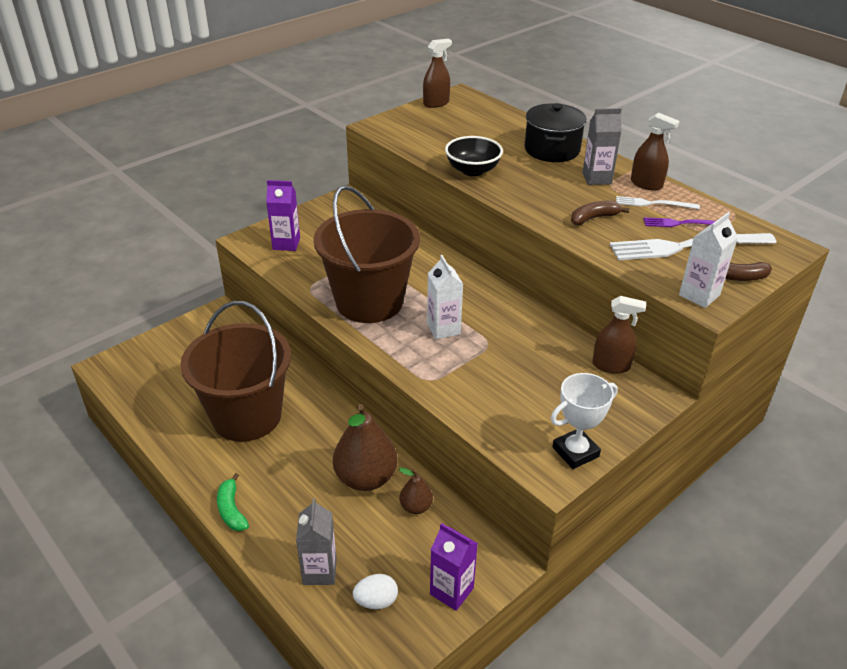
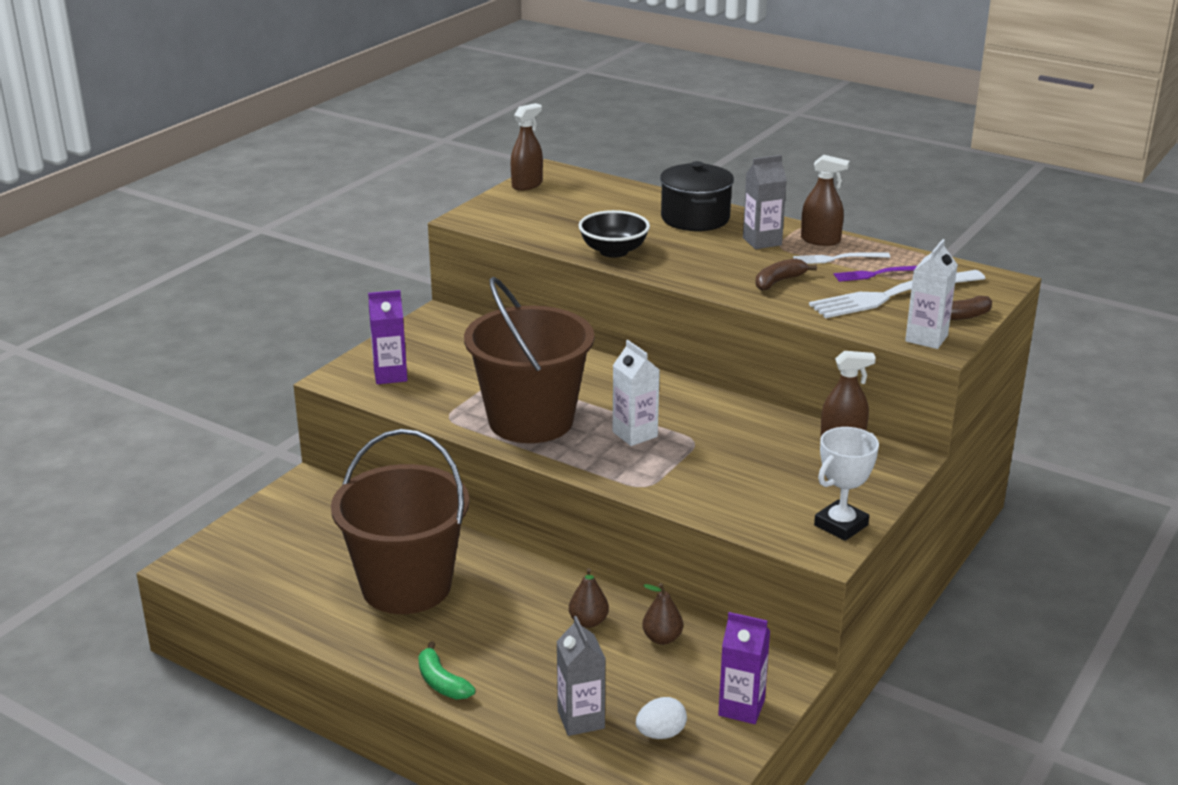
camera: 15 degrees left, 10 degrees down
brown pear [333,404,397,491] -> brown pear [569,568,609,628], size x0.51

